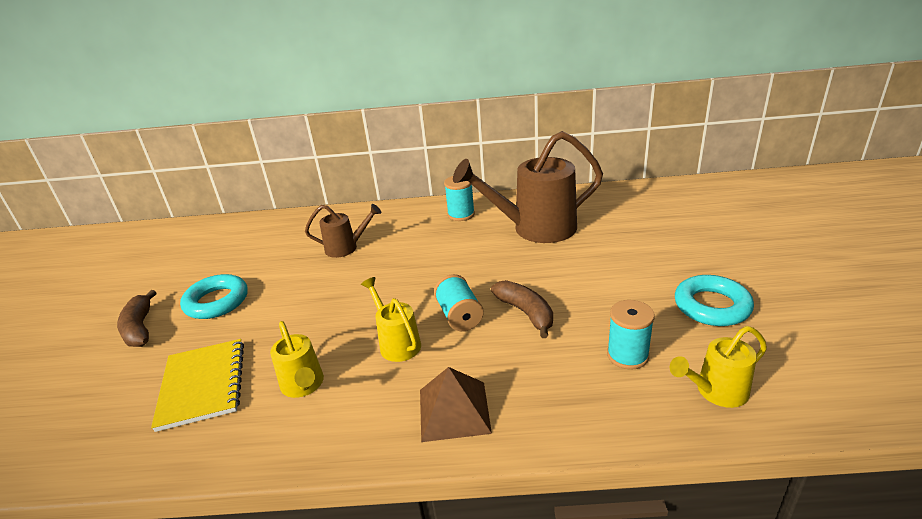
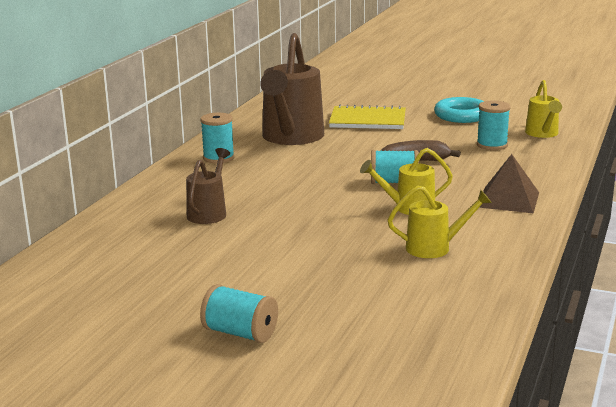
camera: 70 degrees left, 10 degrees down
brown banana [117,290,157,347] -> turquoise spool [200,284,278,343]
yellow notebook [151,339,244,432] -> yellow notebook moved to [329,105,406,129]
turquoise ring [180,274,248,319] -> none

